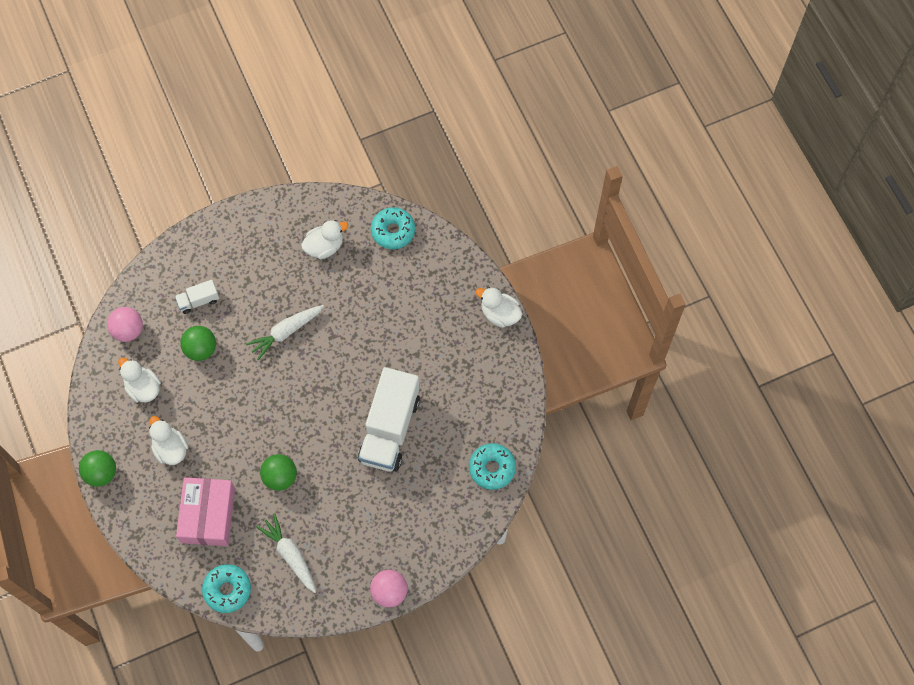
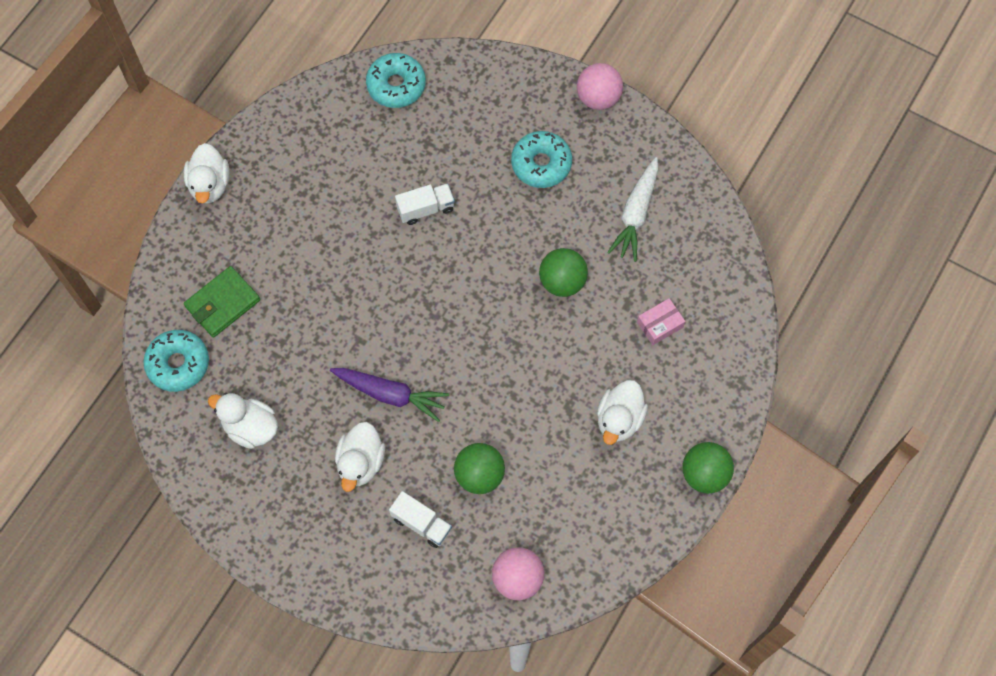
camera: 125 degrees left, 0 degrees up
white duck [118,357,161,403] -> white duck moved to [335,422,385,492]
pink box [176,477,235,546] -> pink box [637,298,685,345], size x0.46
turquoise donut [202,564,251,613] -> turquoise donut moved to [511,131,572,188]
white carrot [246,305,324,360] -> purple carrot [330,368,449,422]
white truck [358,367,420,472] -> white truck [395,184,455,225], size x0.45
none -> green wallet [184,266,260,338]

